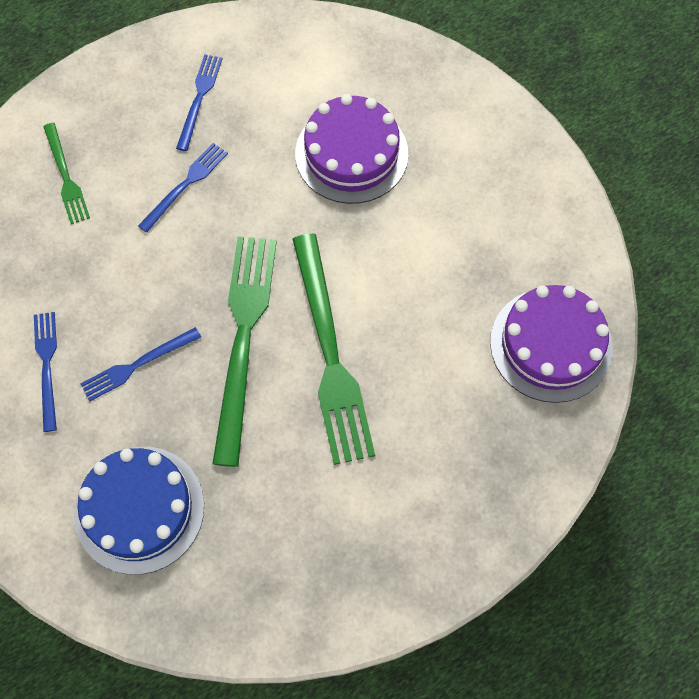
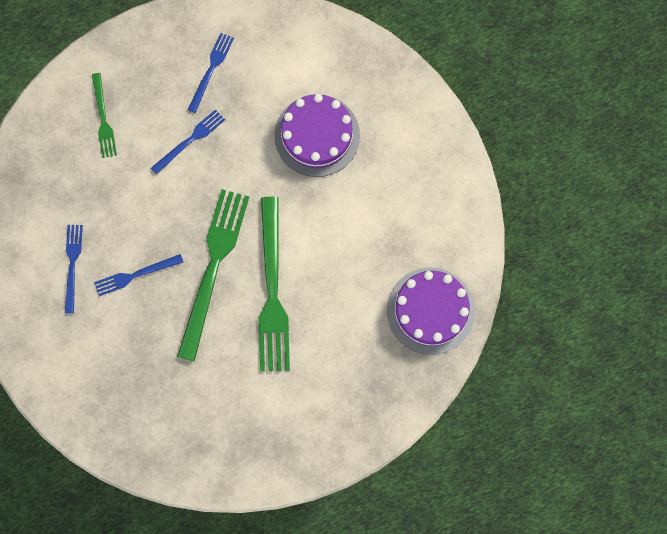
camera: 10 degrees right, 10 degrees up
blue cake [74,447,204,575] -> none

